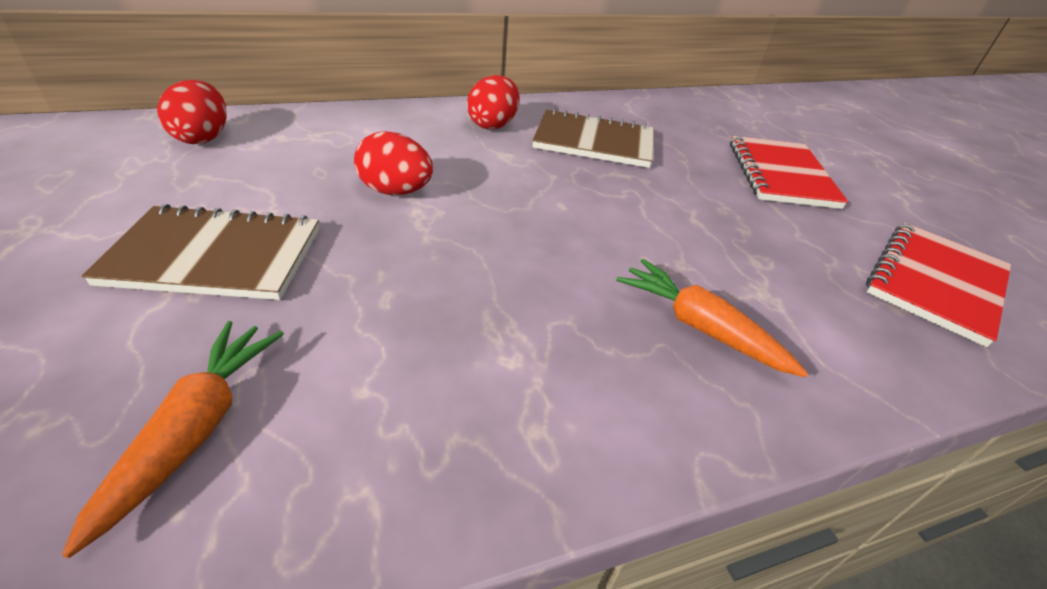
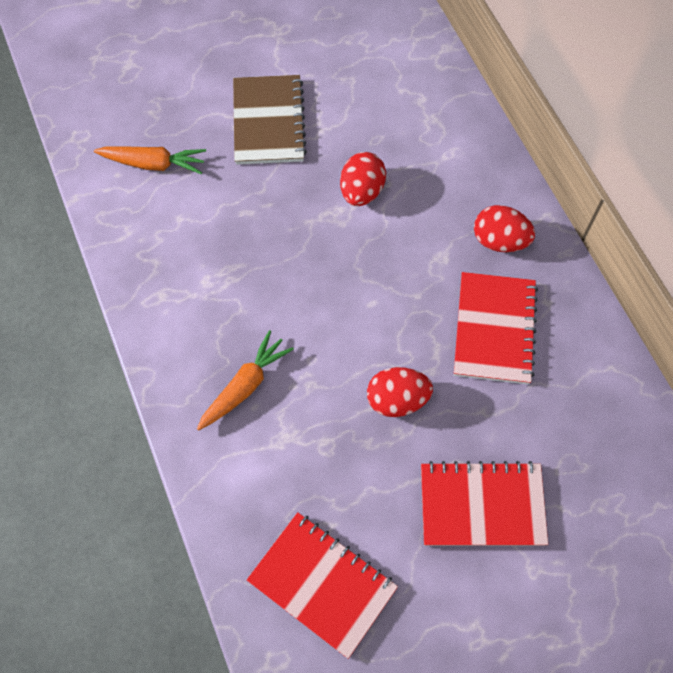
camera: 90 degrees right, 25 degrees up
red egg [157,80,227,144] -> red egg moved to [367,367,433,417]
brown notebook [532,108,654,168] -> red notebook [454,272,538,384]

